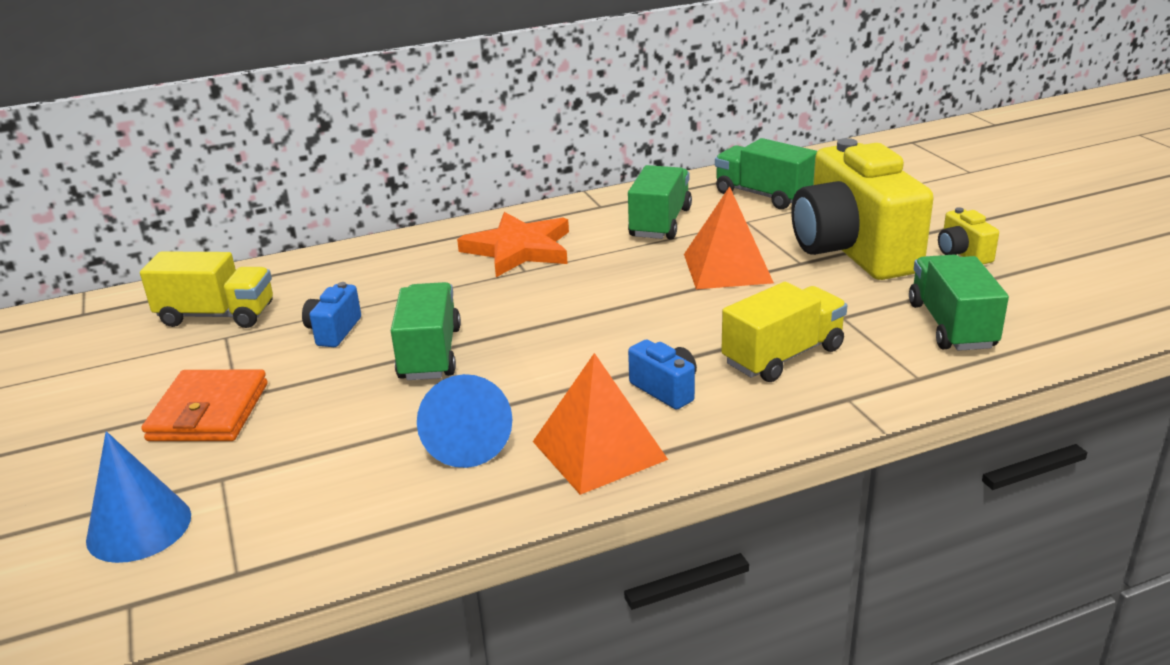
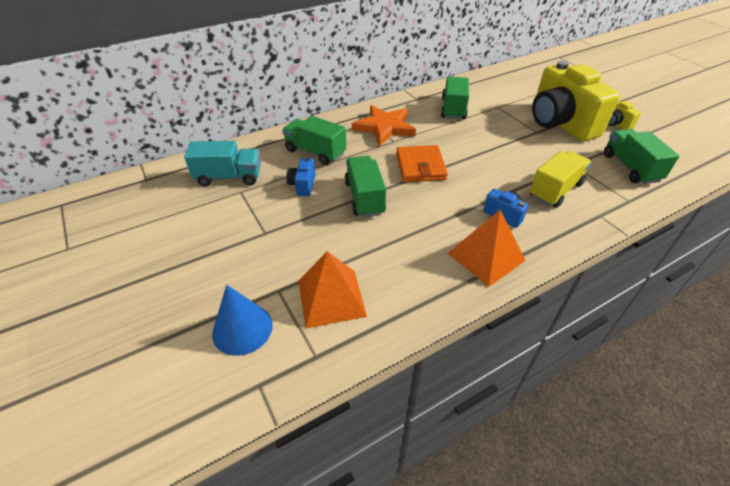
camera: 10 degrees left, 15 degrees up
yellow truck [140,251,273,328] -> turquoise truck [184,141,261,187]
orange wallet [142,369,268,441] -> orange wallet moved to [396,145,448,182]
blue cone [417,374,513,468] -> none
orange pyramid [684,186,774,289] -> orange pyramid moved to [298,251,367,328]
green truck [715,138,817,209] -> green truck moved to [282,116,346,165]

